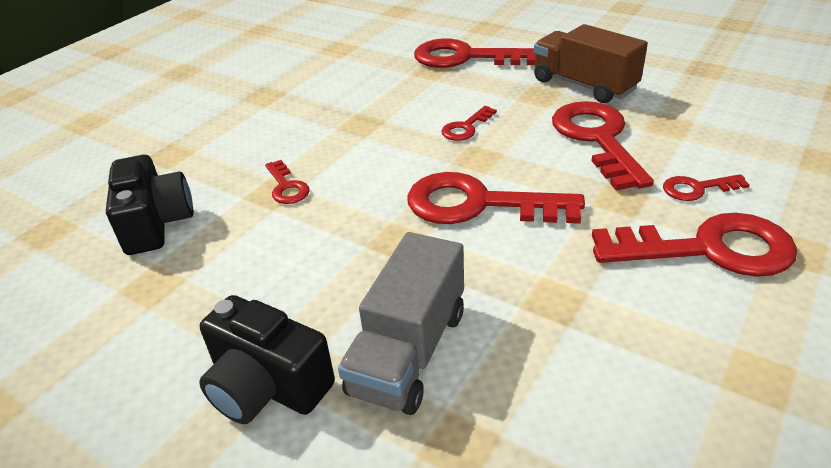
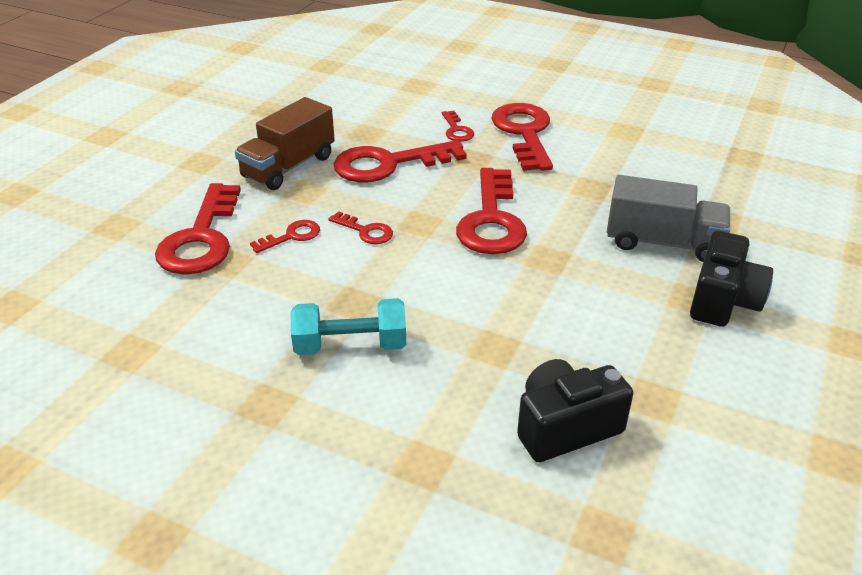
camera: 100 degrees left, 0 degrees up
red key [265,160,310,204] -> red key moved to [250,220,320,253]
none -> turquoise dumbbell [291,298,406,355]

